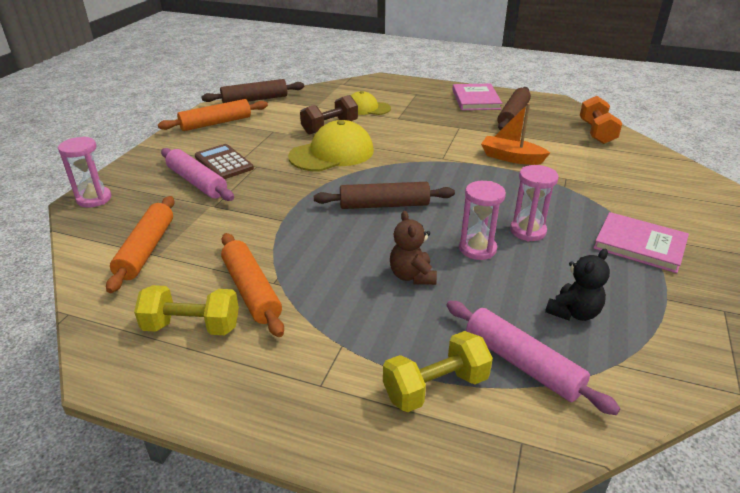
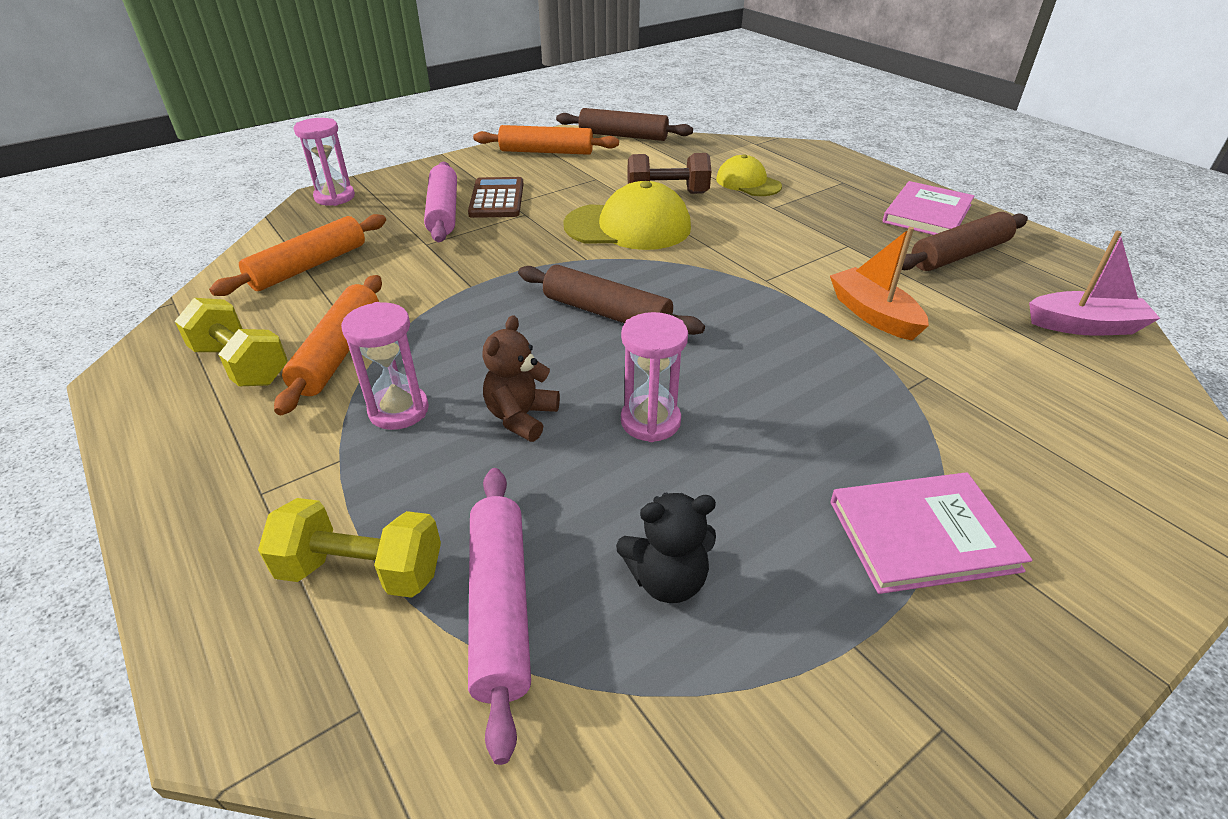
camera: 35 degrees right, 5 degrees up
pink hourglass [510,165,559,241] -> pink hourglass moved to [341,302,429,430]
orange dumbbell [580,96,623,144] -> pink boat [1029,231,1160,336]
pink book [594,212,689,273] -> pink book turned 75 degrees counterclockwise [830,473,1032,594]

